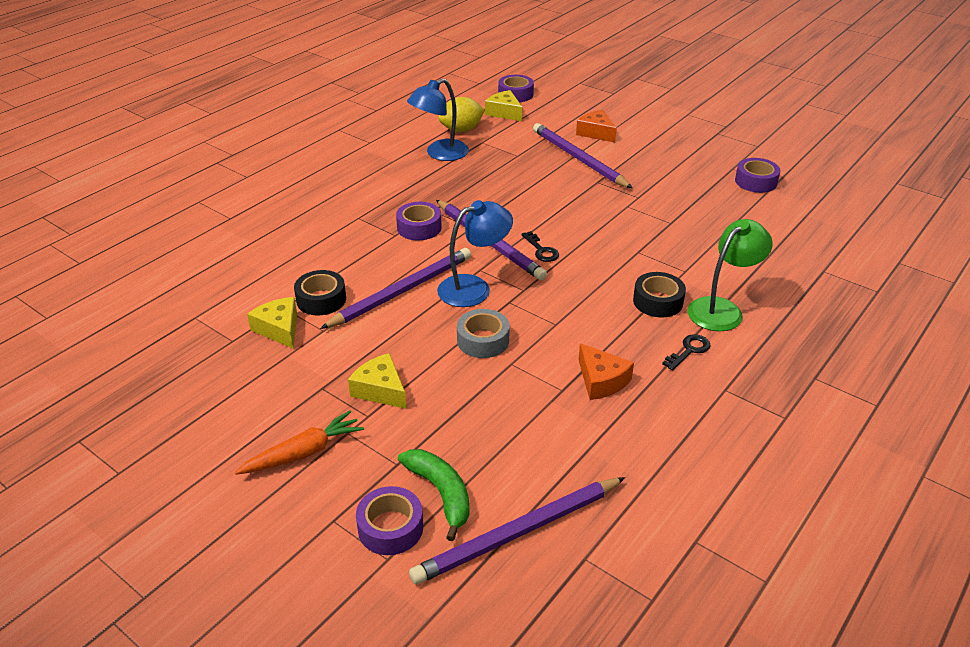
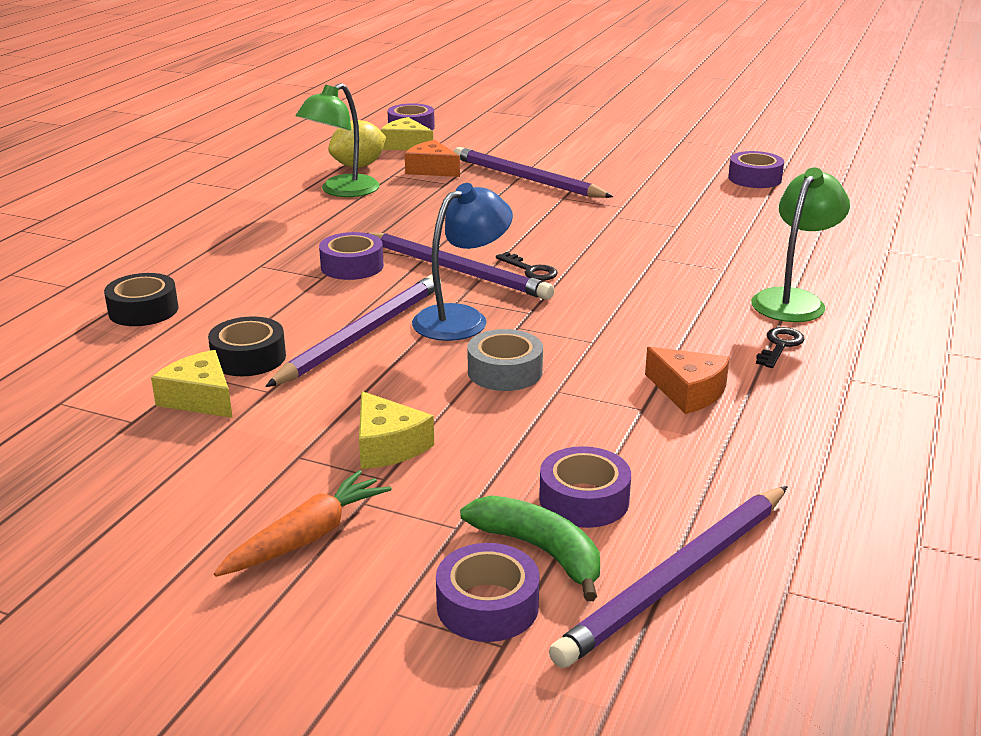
camera: 15 degrees left, 10 degrees down
yellow cheese [348,353,406,409] -> yellow cheese turned 150 degrees counterclockwise [359,391,434,469]
blue lamp [407,78,469,161] -> green lamp [296,83,380,197]
orange cheese [576,110,617,143] -> orange cheese moved to [405,140,460,177]
black tape [633,272,686,317] -> black tape moved to [104,273,179,326]
none -> purple tape [539,446,631,528]

